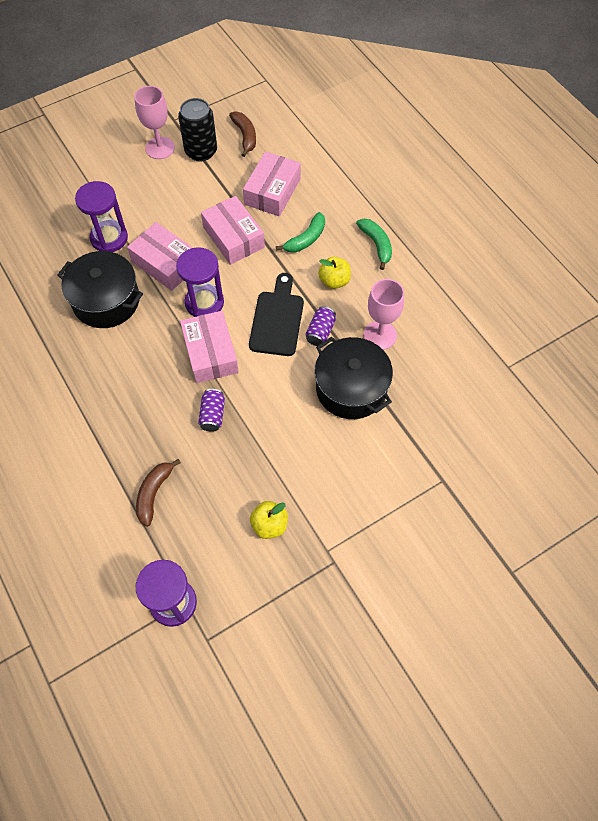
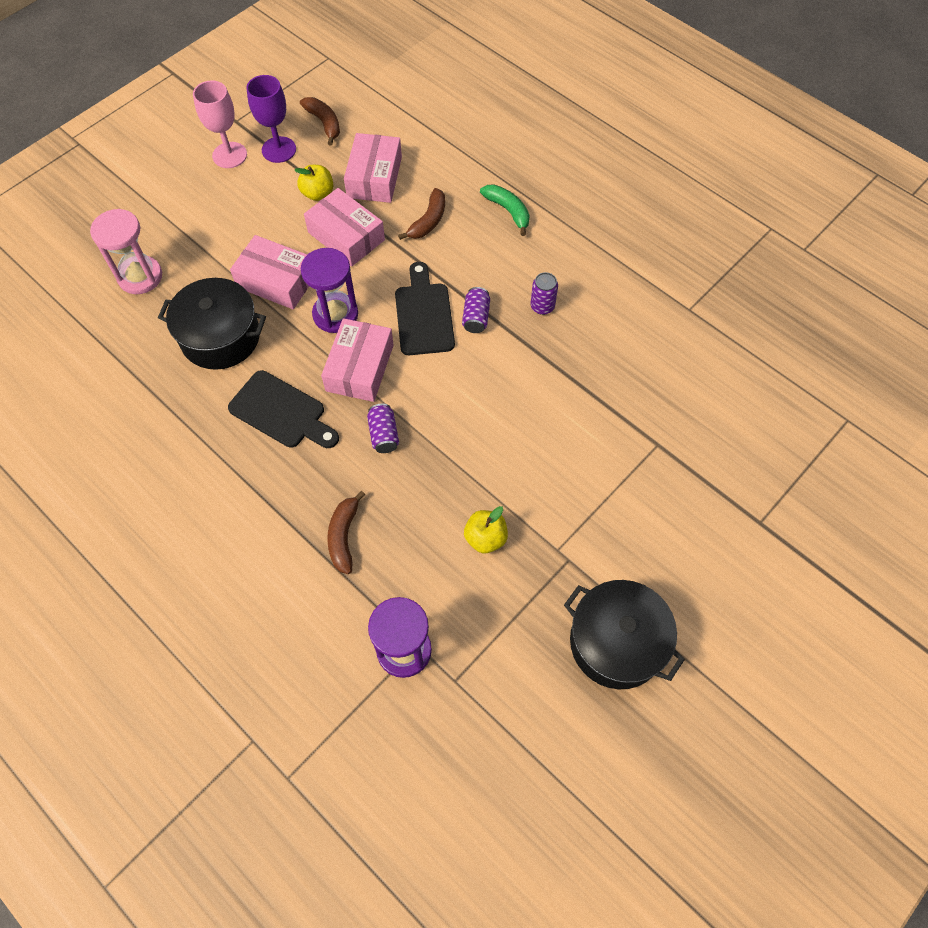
camera: 15 degrees left, 0 degrees up
purple hourglass [75,181,128,252] -> none
black can [178,98,217,161] -> purple goblet [246,75,296,163]
pink box [180,311,239,383] -> pink box turned 45 degrees clockwise [321,318,394,402]
green banana [276,212,325,253] -> brown banana [398,188,445,240]
black pot [315,337,393,419] -> black pot moved to [564,580,685,689]
yellow apple [318,257,351,289] -> yellow apple moved to [294,165,333,201]
pink goblet [363,279,404,350] -> purple can [530,272,558,315]
none -> pink hourglass [90,209,162,294]
none -> black cutting board [228,370,339,448]

